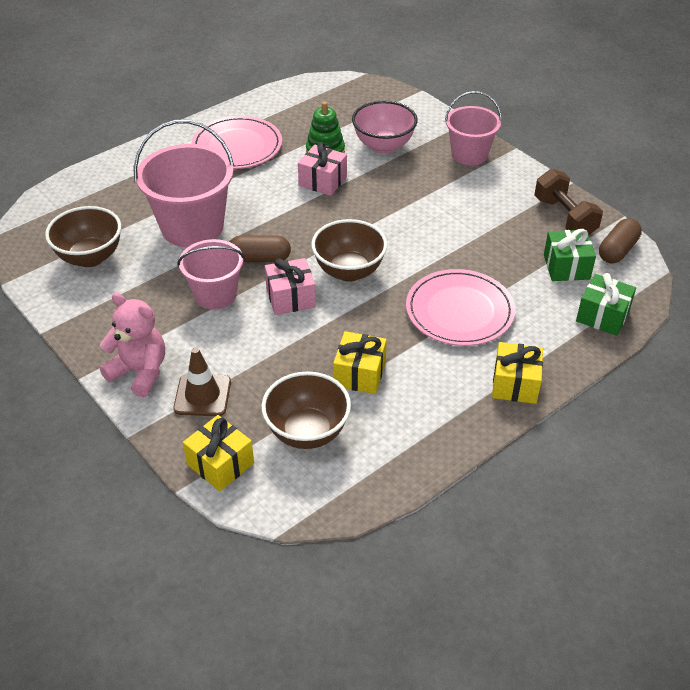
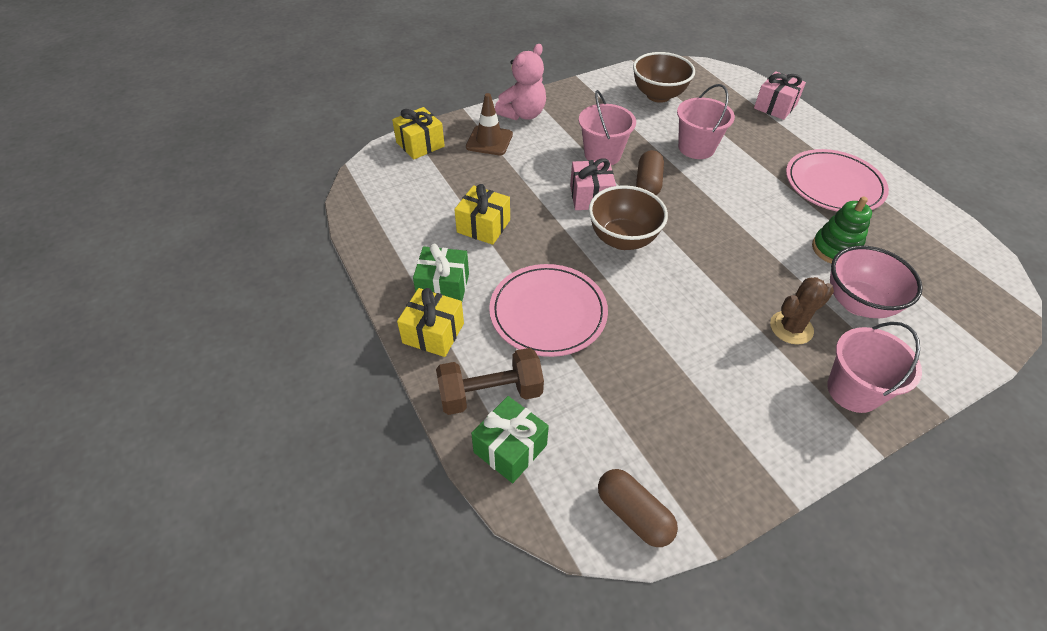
camera: 100 degrees right, 5 degrees up
pink bucket [133,120,234,247] -> pink bucket [677,84,735,159], size x0.63
brown bowl [261,372,351,449] -> none
pink gift [298,142,347,196] -> pink gift moved to [754,71,806,120]
brown dumbbell [534,169,603,235] -> brown dumbbell moved to [436,348,544,415]
green gift [544,229,596,281] -> green gift moved to [413,244,469,301]
none -> brown cactus [770,277,834,345]

